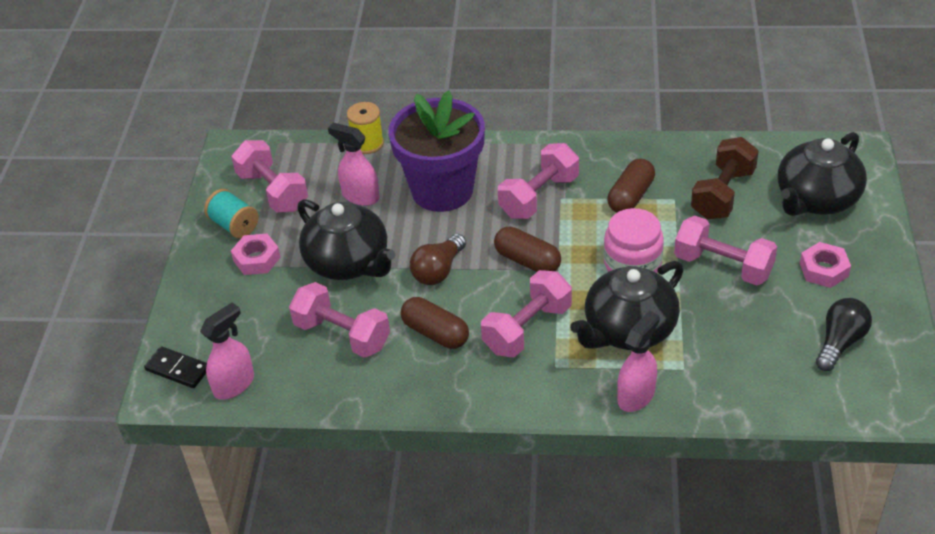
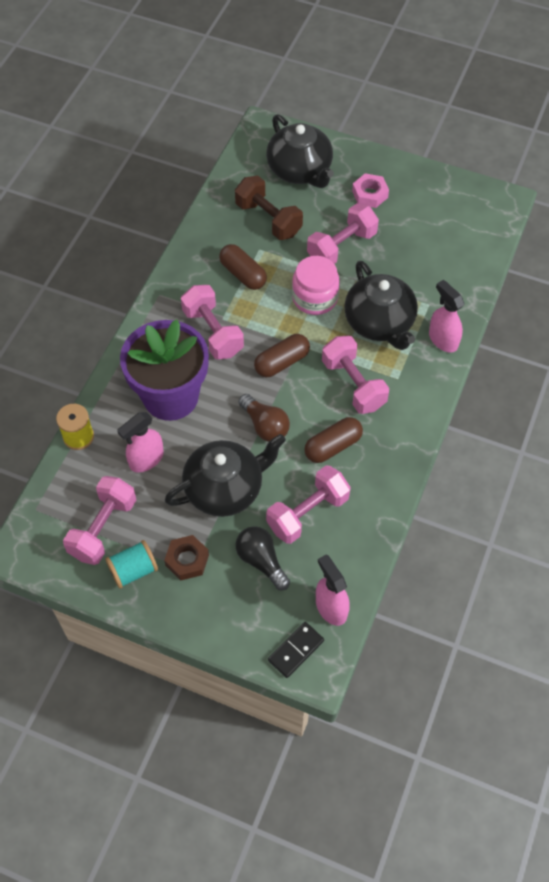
camera: 75 degrees left, 15 degrees up
pink dumbbell [231,140,308,213] -> pink dumbbell turned 45 degrees counterclockwise [63,476,136,565]
pink nut [231,234,281,275] -> brown nut [164,535,209,580]
black light bulb [816,298,872,371] -> black light bulb moved to [236,526,290,591]

